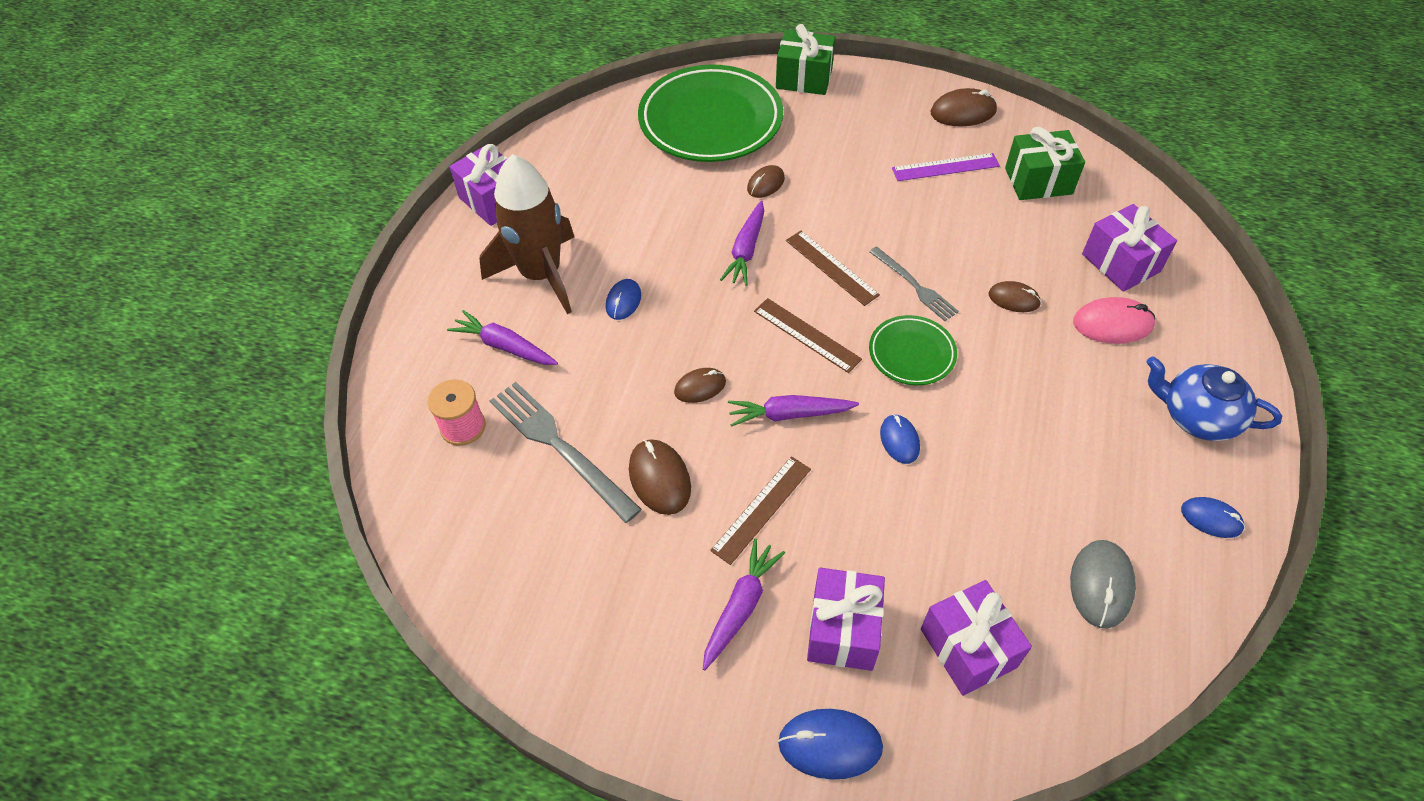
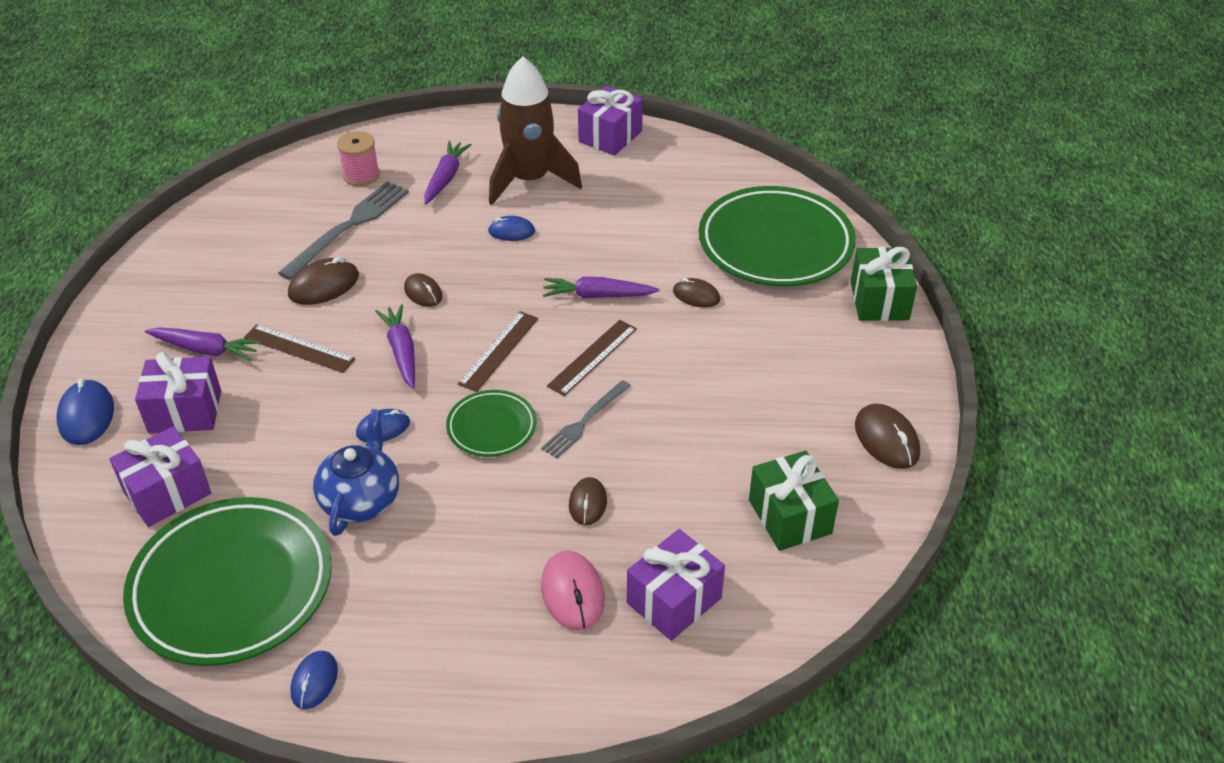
camera: 75 degrees right, 10 degrees down
purple ruler [892,153,1000,181] -> none
grey mouse [1070,540,1136,629] -> green plate [123,497,332,666]
blue teapot [1146,356,1282,441] -> blue teapot moved to [313,409,399,536]

